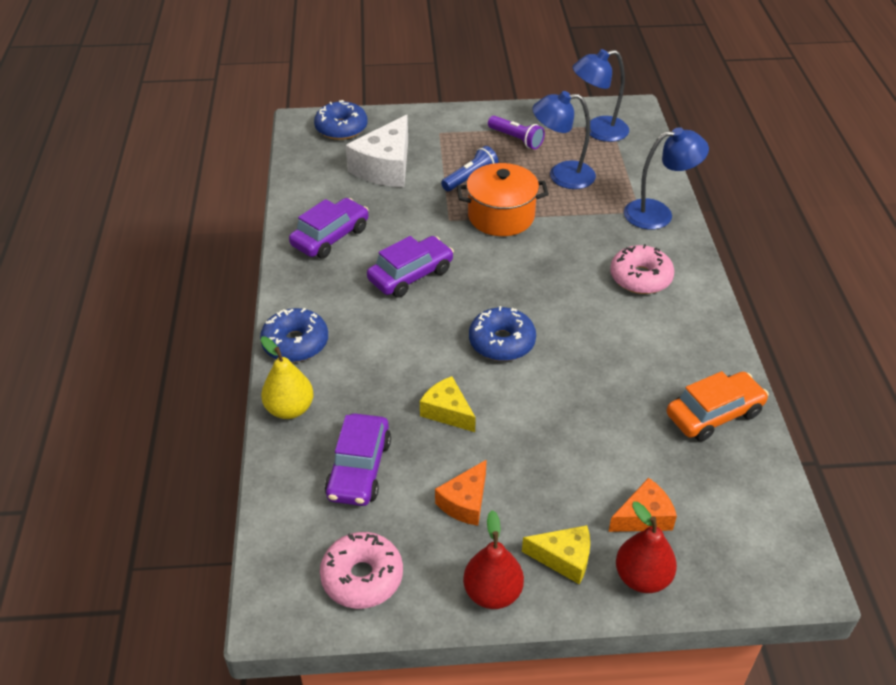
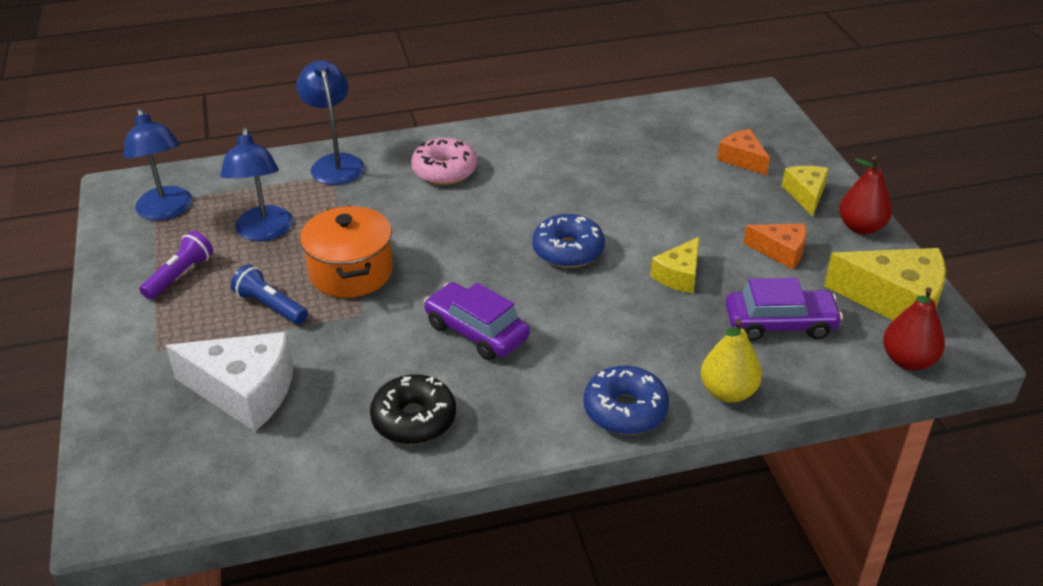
camera: 100 degrees left, 5 degrees down
purple car [289,198,369,259] -> black donut [370,374,456,444]
blue donut [314,100,368,140] -> none
pink donut [320,532,403,609] -> yellow cheese [824,248,946,320]
red pear [616,502,677,593] -> red pear moved to [883,287,945,370]
orange car [667,371,769,441] -> none

